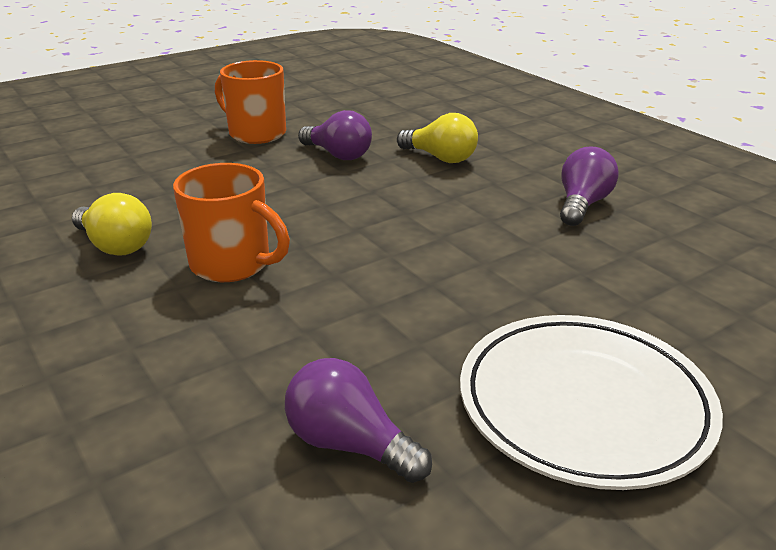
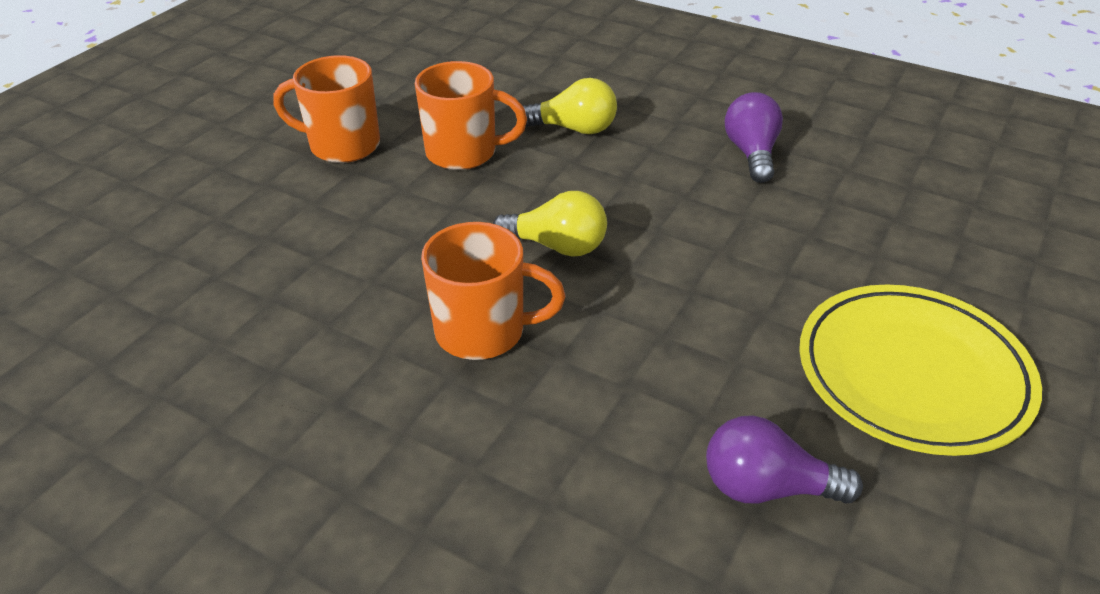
camera: 25 degrees left, 10 degrees up
yellow light bulb [72,193,152,256] -> yellow light bulb moved to [493,191,607,257]
purple light bulb [298,110,372,160] -> orange mug [415,61,527,170]
white plate [460,315,723,490] -> yellow plate [799,284,1042,456]

